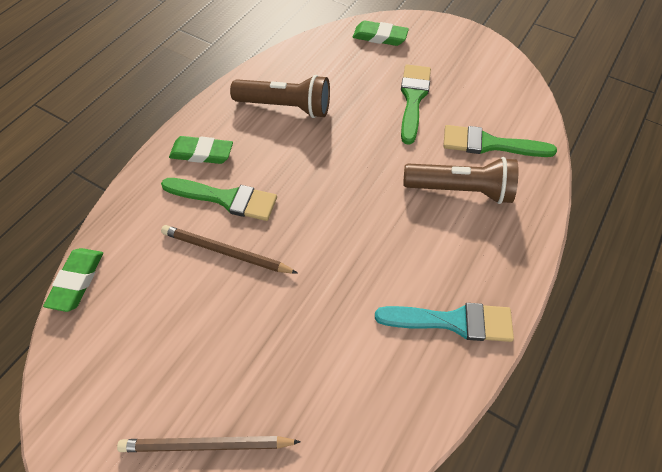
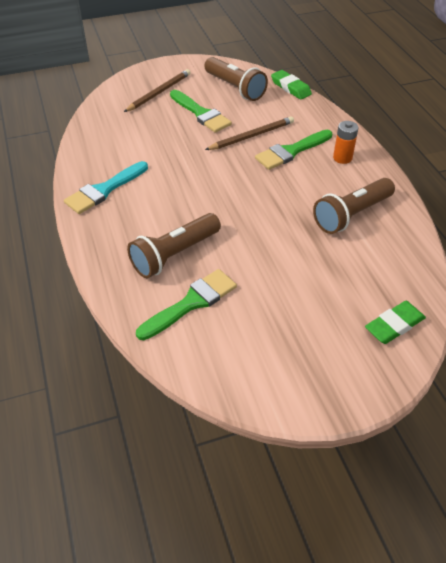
camera: 130 degrees right, 10 degrees down
green eraser [169,136,233,164] -> orange battery [333,121,358,164]
green brush [401,65,431,145] -> green brush moved to [170,90,232,133]
none -> brown flashlight [204,57,268,101]

